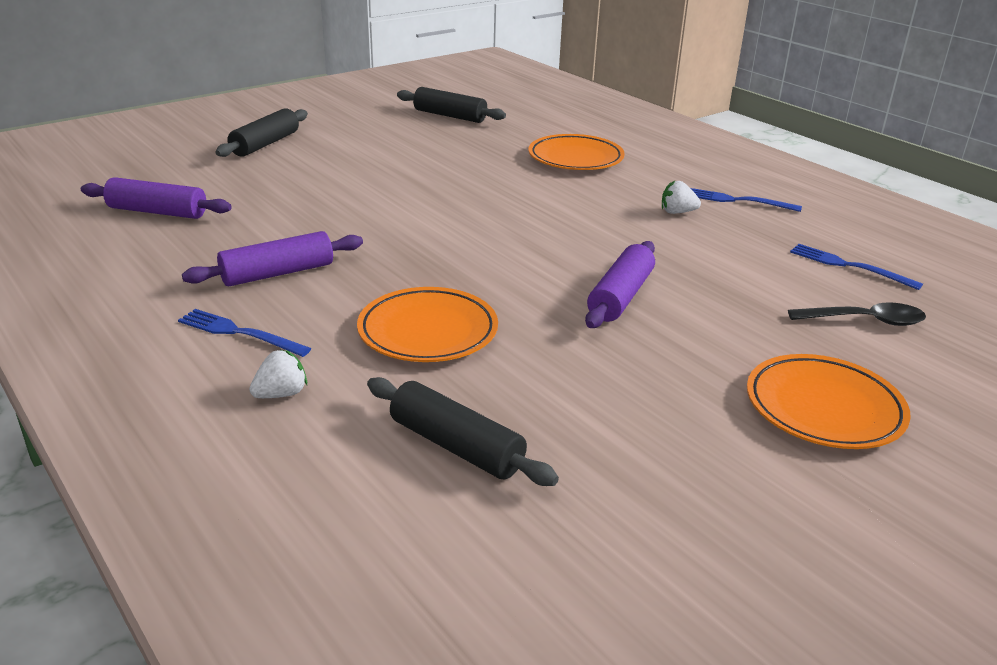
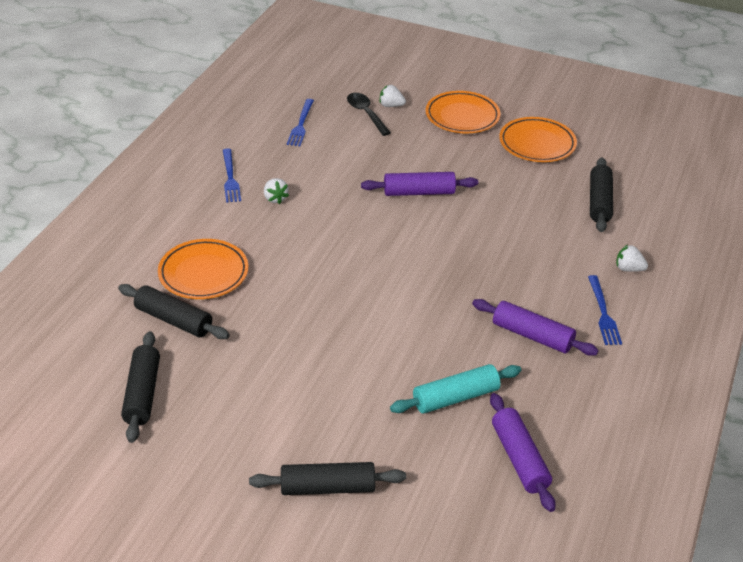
camera: 120 degrees left, 10 degrees up
orange plate [357,287,498,362] -> orange plate moved to [499,117,577,162]
none -> black rolling pin [118,284,230,339]
none -> white strawberry [380,85,406,107]
none -> turquoise rolling pin [390,364,521,414]

